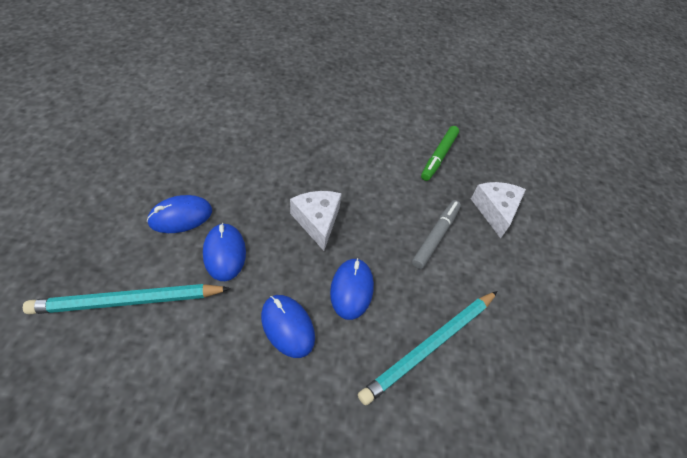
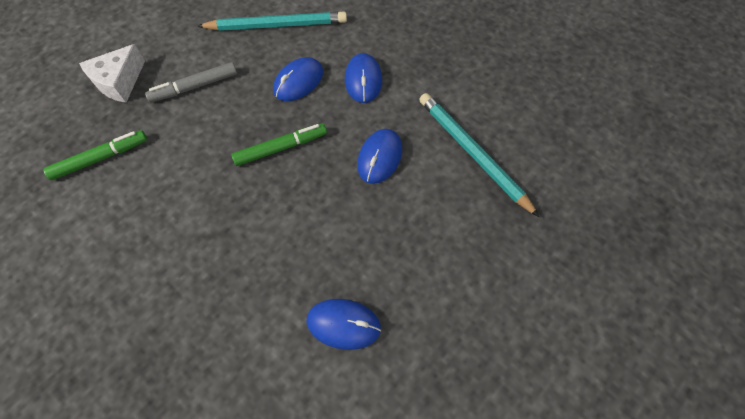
camera: 140 degrees left, 10 degrees up
turquoise pencil [23,284,231,314] -> turquoise pencil turned 150 degrees counterclockwise [419,93,539,217]
blue mouse [147,195,212,233] -> blue mouse moved to [306,299,381,350]
white cheese [290,191,342,251] -> green marker [231,123,327,166]

